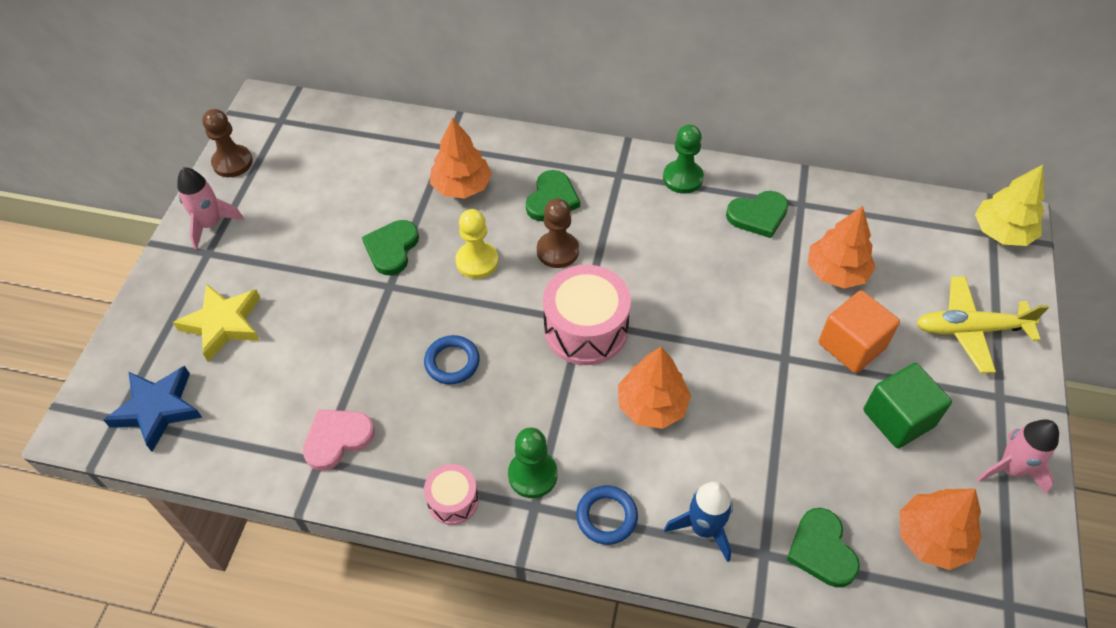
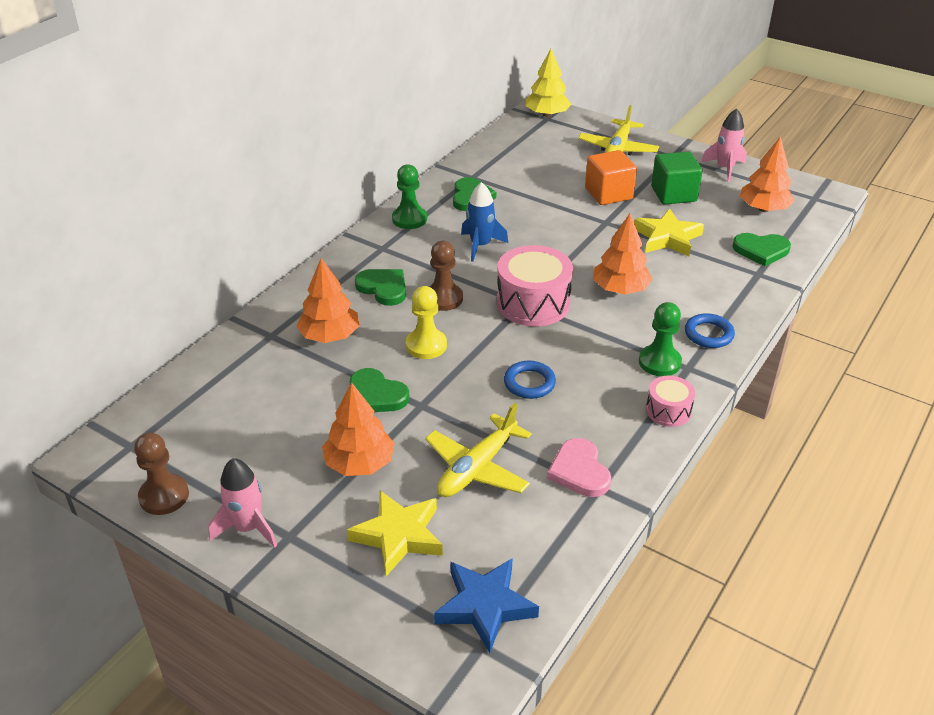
camera: 70 degrees left, 15 degrees down
blue rocket [664,482,733,562] -> blue rocket moved to [461,182,508,262]
orange tree [807,206,876,288] -> orange tree moved to [322,382,395,476]
none -> yellow plane [425,403,532,497]
none -> yellow star [634,208,704,256]

